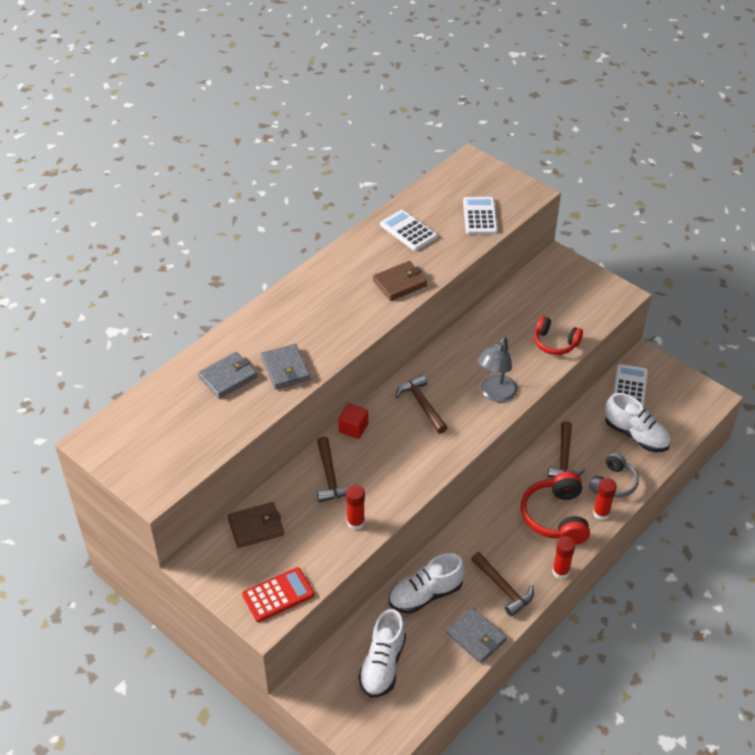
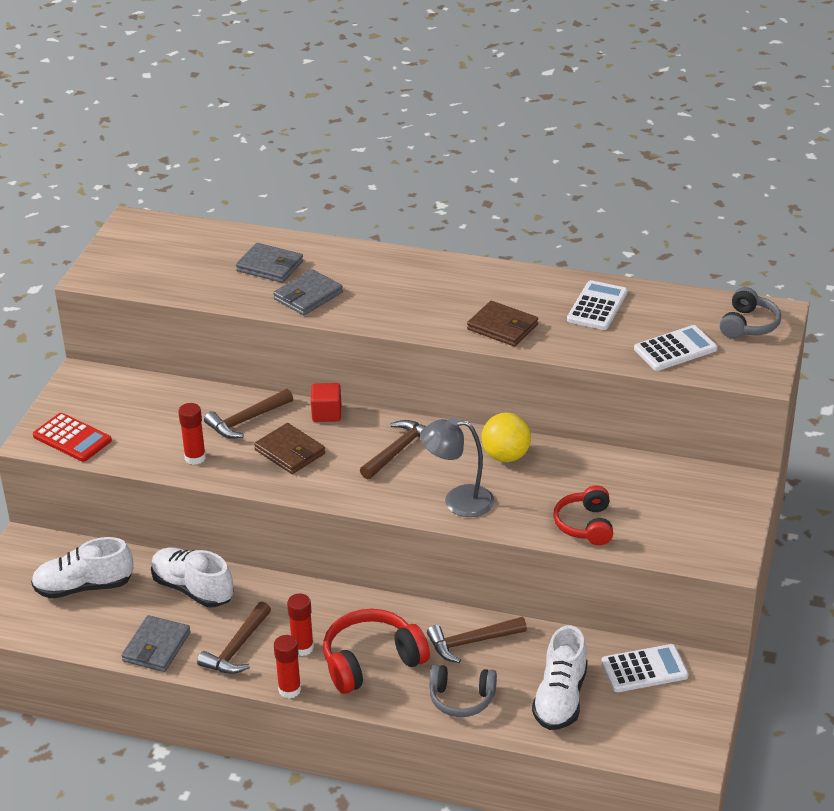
camera: 65 degrees right, 10 degrees down
brown wallet [228,502,284,548] -> brown wallet moved to [254,423,325,474]
red glue stick [593,478,617,520] -> red glue stick moved to [287,593,314,656]
none -> yellow ball [481,413,531,462]
none -> grey headphones [720,287,781,339]

